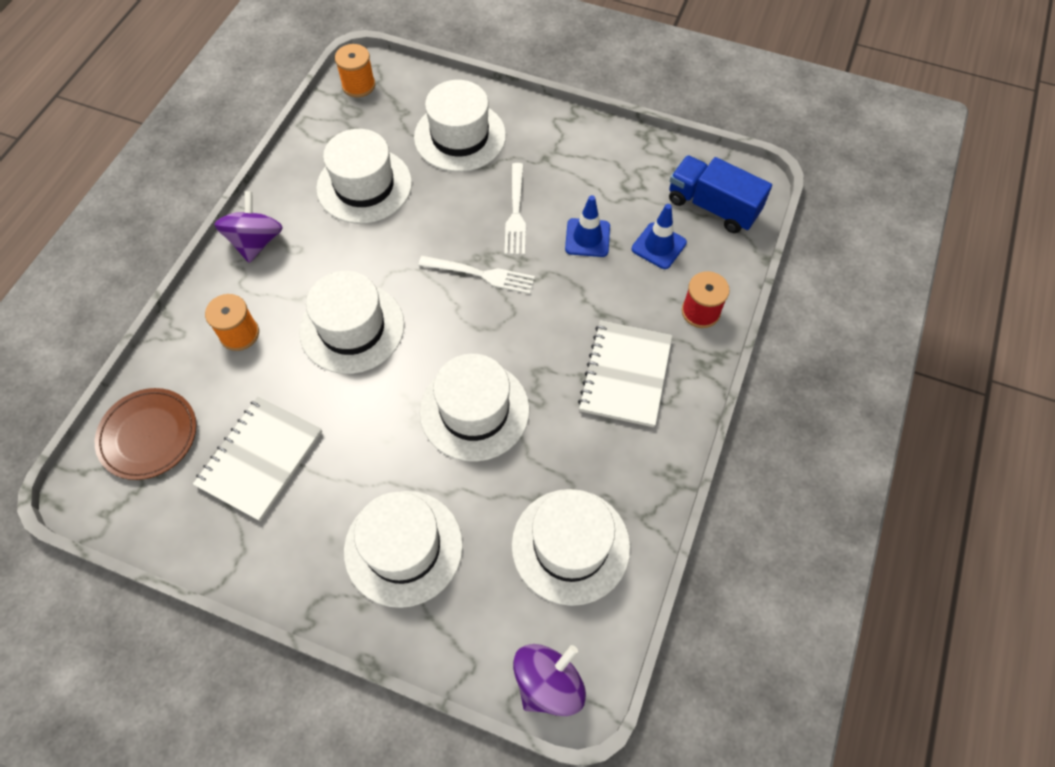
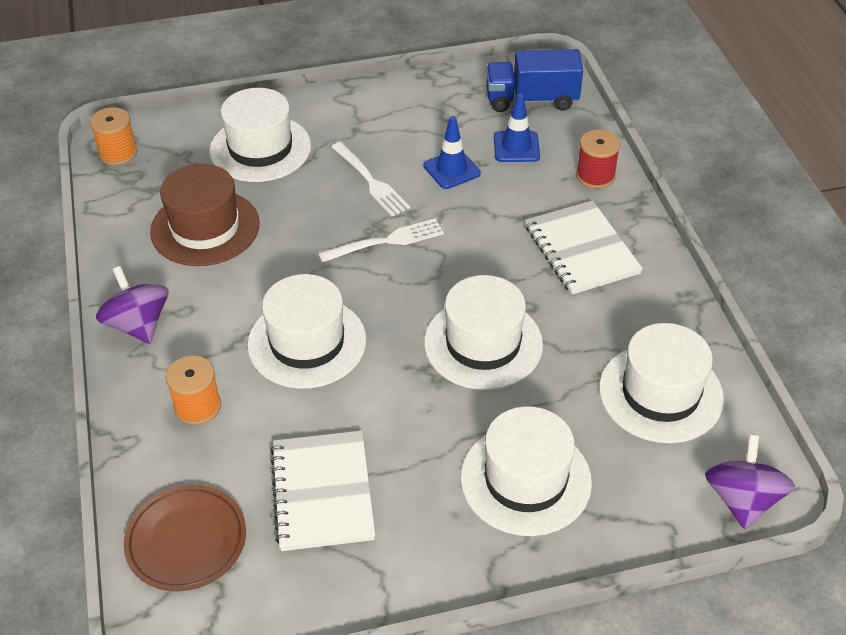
camera: 35 degrees left, 15 degrees down
white hat [316,129,412,224] -> brown hat [150,164,260,266]

